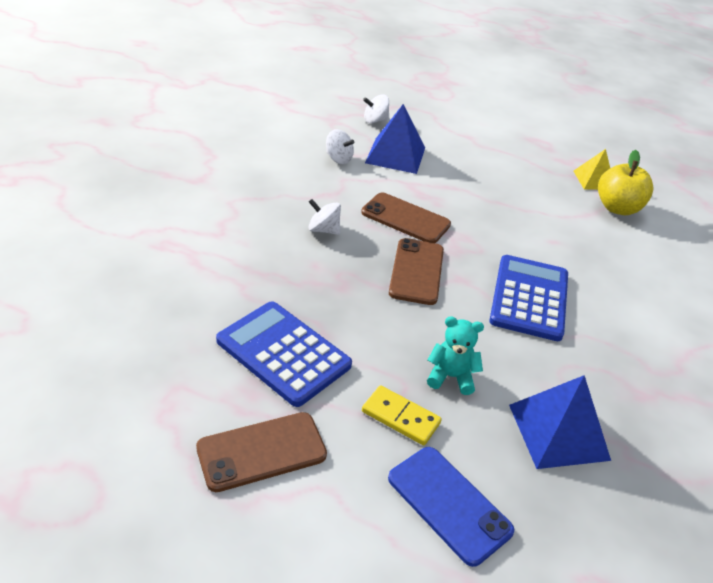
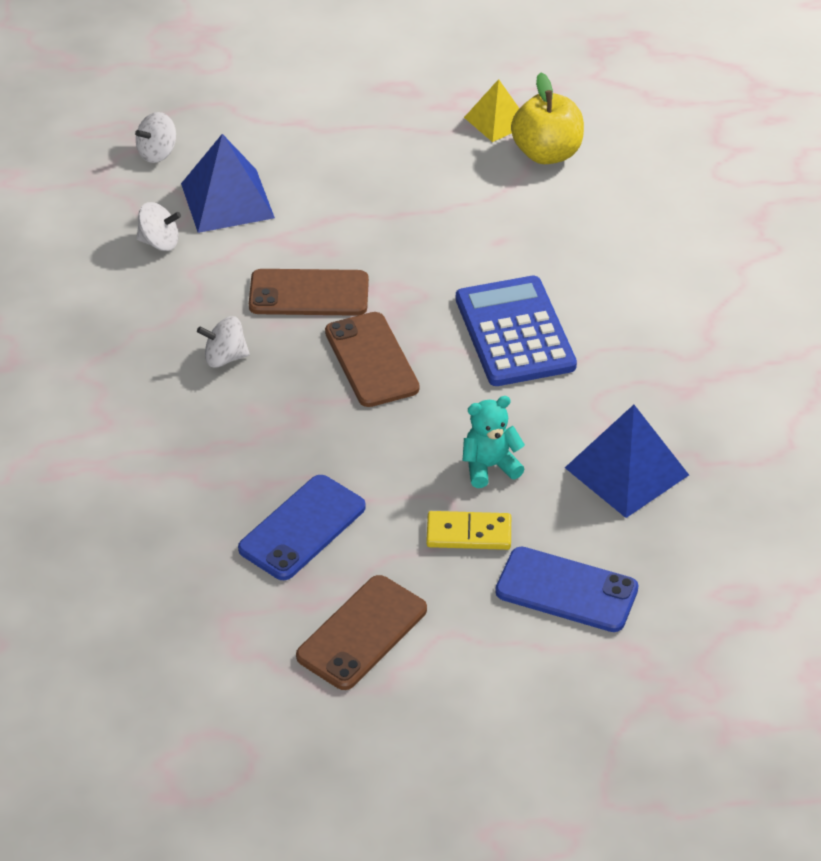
camera: 25 degrees left, 5 degrees up
blue calculator [216,301,352,407] -> blue phone [238,475,366,580]

